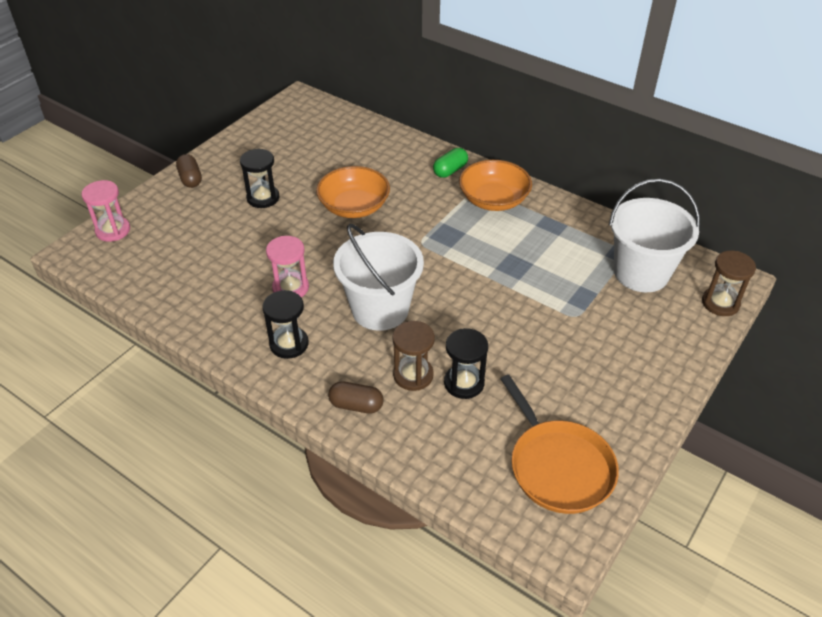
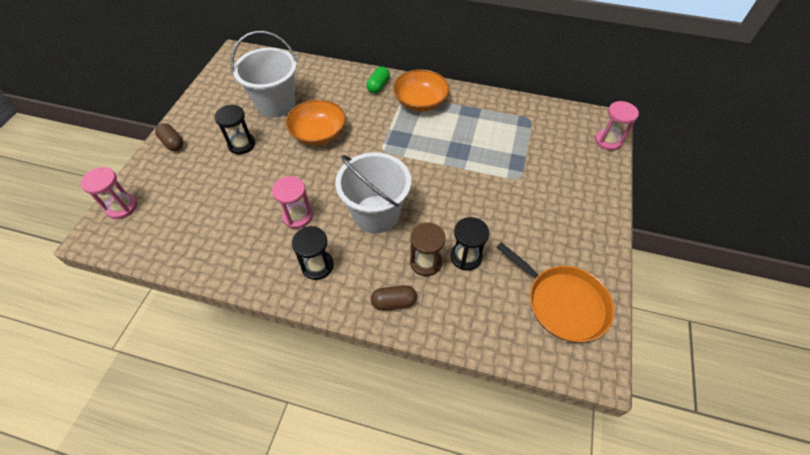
camera: 20 degrees left, 10 degrees up
white bucket [609,178,700,292] -> white bucket moved to [231,31,298,118]
brown hourglass [702,251,756,316] -> pink hourglass [595,101,639,151]

